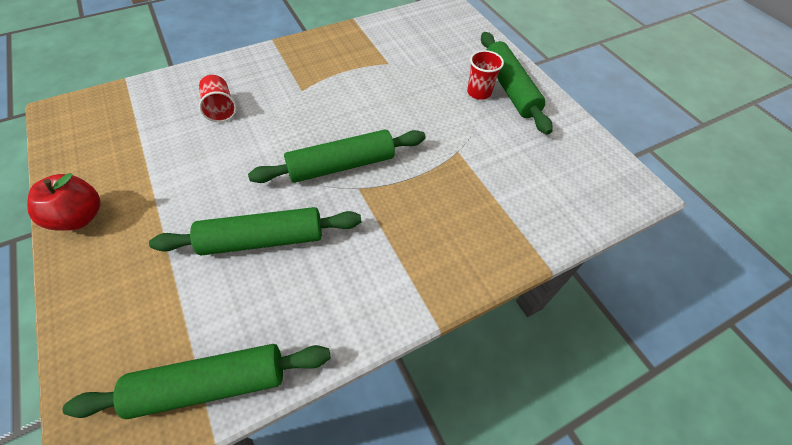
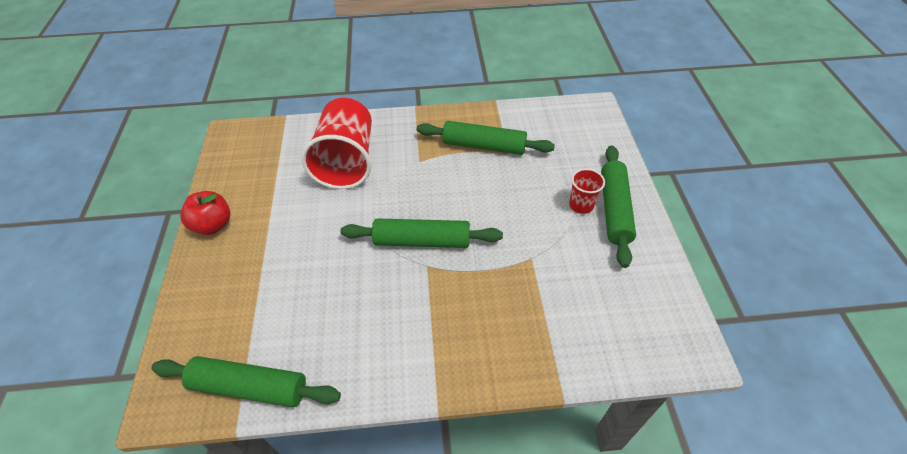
camera: 25 degrees right, 5 degrees down
green rolling pin [149,207,362,256] -> green rolling pin moved to [417,121,555,155]
red cup [199,75,237,122] -> red cup [302,98,372,189], size x2.17

